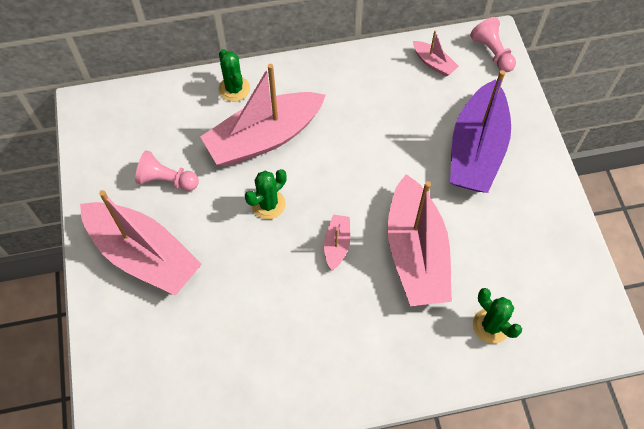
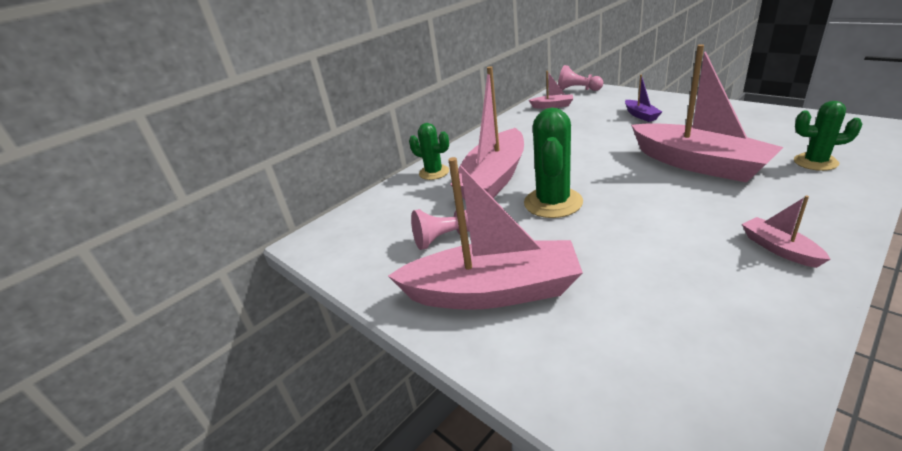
camera: 30 degrees left, 30 degrees down
green cactus [245,169,287,219] -> green cactus [524,108,583,218], size x1.57
pink boat [324,215,350,270] -> pink boat moved to [742,195,831,268]
purple boat [450,70,511,193] -> purple boat [625,75,662,122], size x0.43

